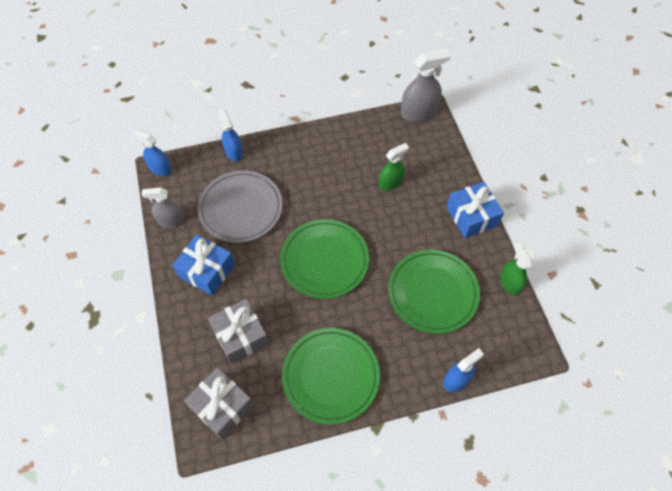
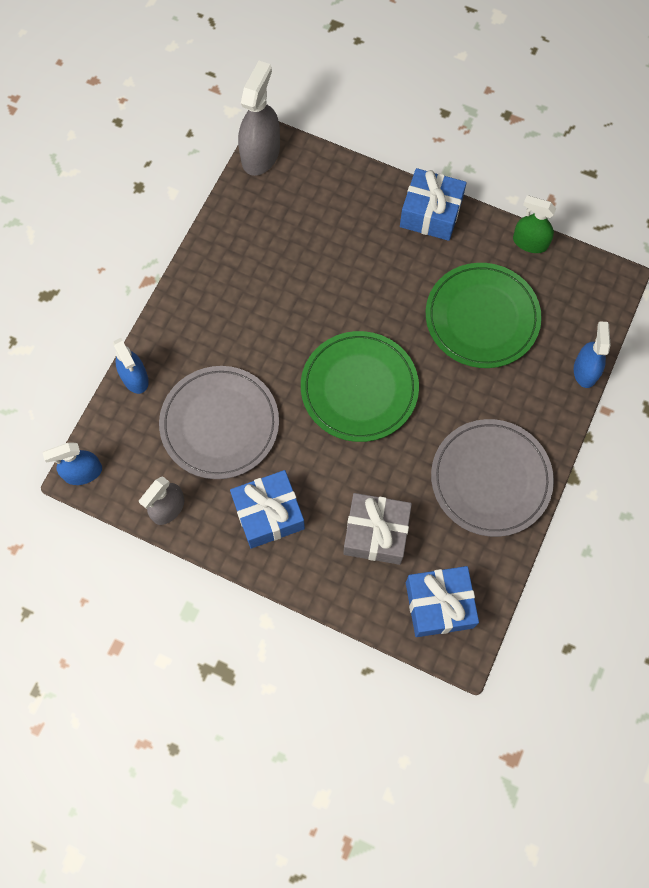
camera: 50 degrees left, 10 degrees up
grey gift [184,367,254,439] -> blue gift [406,566,479,637]
blue spray bottle [218,109,243,161] -> blue spray bottle turned 135 degrees counterclockwise [113,338,149,394]
green plate [282,328,380,425] -> grey plate [431,419,554,537]
green spray bottle [379,143,409,191] -> none

